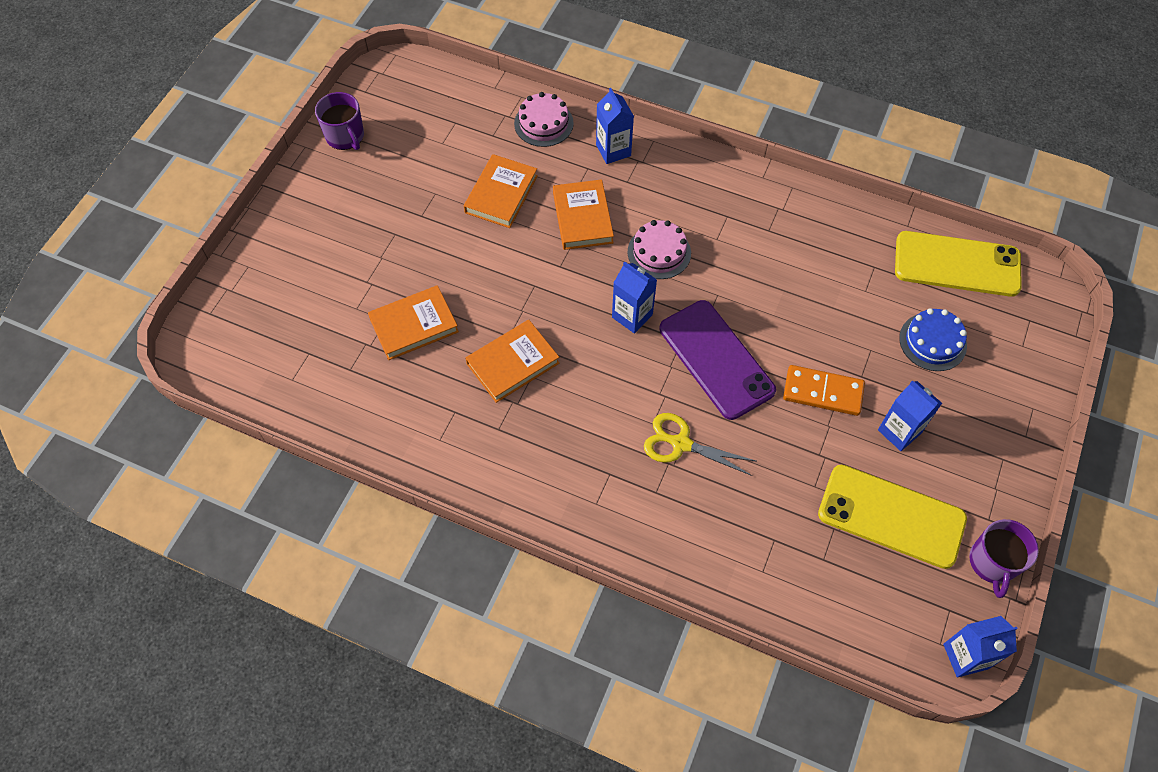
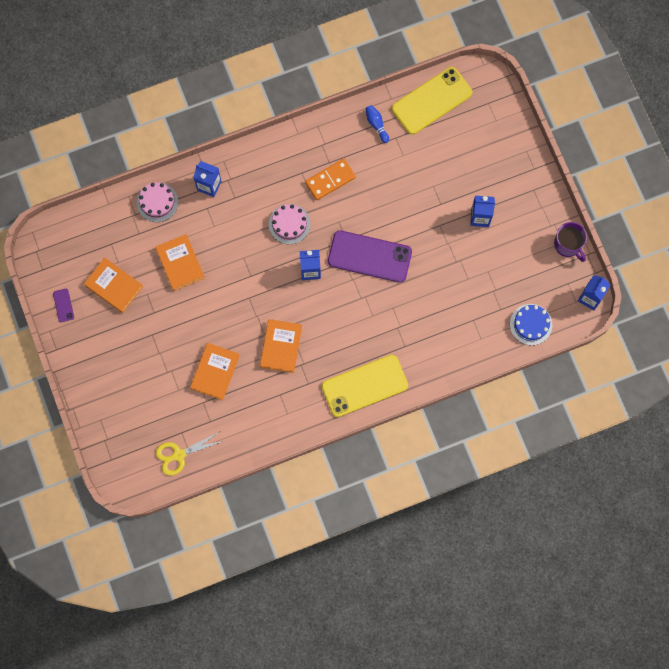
camera: 45 degrees left, 15 degrees up
purple mug [315,92,364,150] -> purple phone [53,289,74,322]
orange book [553,179,614,250] -> orange book moved to [84,258,143,313]
yellow scissors [644,413,756,476] -> yellow scissors moved to [156,432,223,476]
orange domino [783,365,865,416] -> orange domino moved to [305,159,356,200]
yellow phone [818,465,967,569] -> yellow phone moved to [321,355,408,417]
blue cake [899,308,967,371] -> blue cake moved to [510,304,552,345]
none -> blue bowling pin [365,105,389,143]

